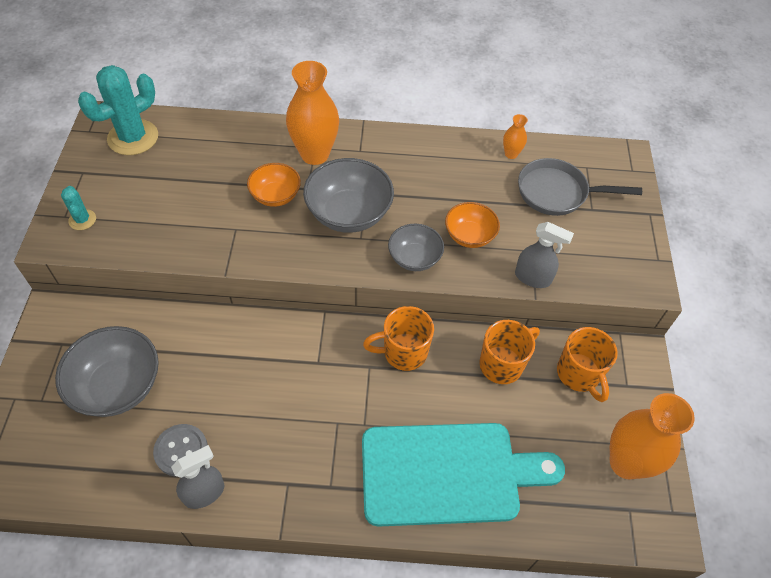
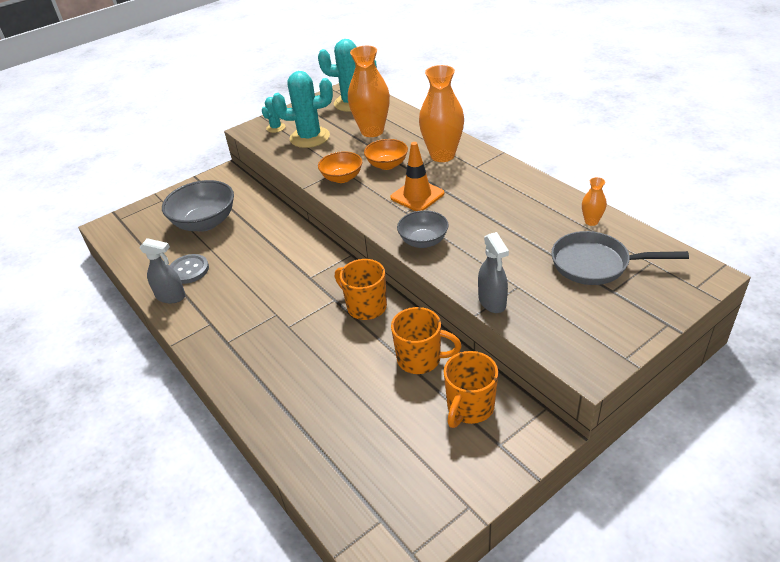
camera: 55 degrees right, 15 degrees down
grey bowl [303,158,394,233] -> orange traffic cone [390,142,444,211]
turquoise cutting board [362,423,565,526] -> none
orange bowl [445,202,500,248] -> orange bowl moved to [318,151,362,183]
grey pan [518,158,642,216] -> grey pan turned 45 degrees counterclockwise [551,231,689,285]
orange vase [610,393,695,480] -> orange vase moved to [348,46,390,137]
none -> turquoise cactus [272,71,333,148]

